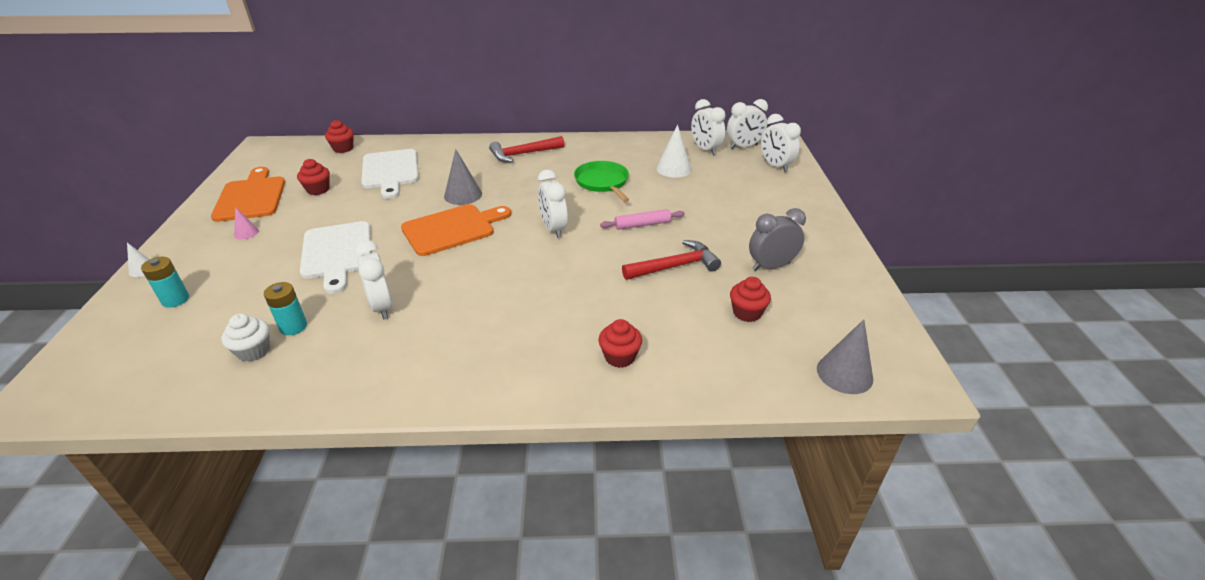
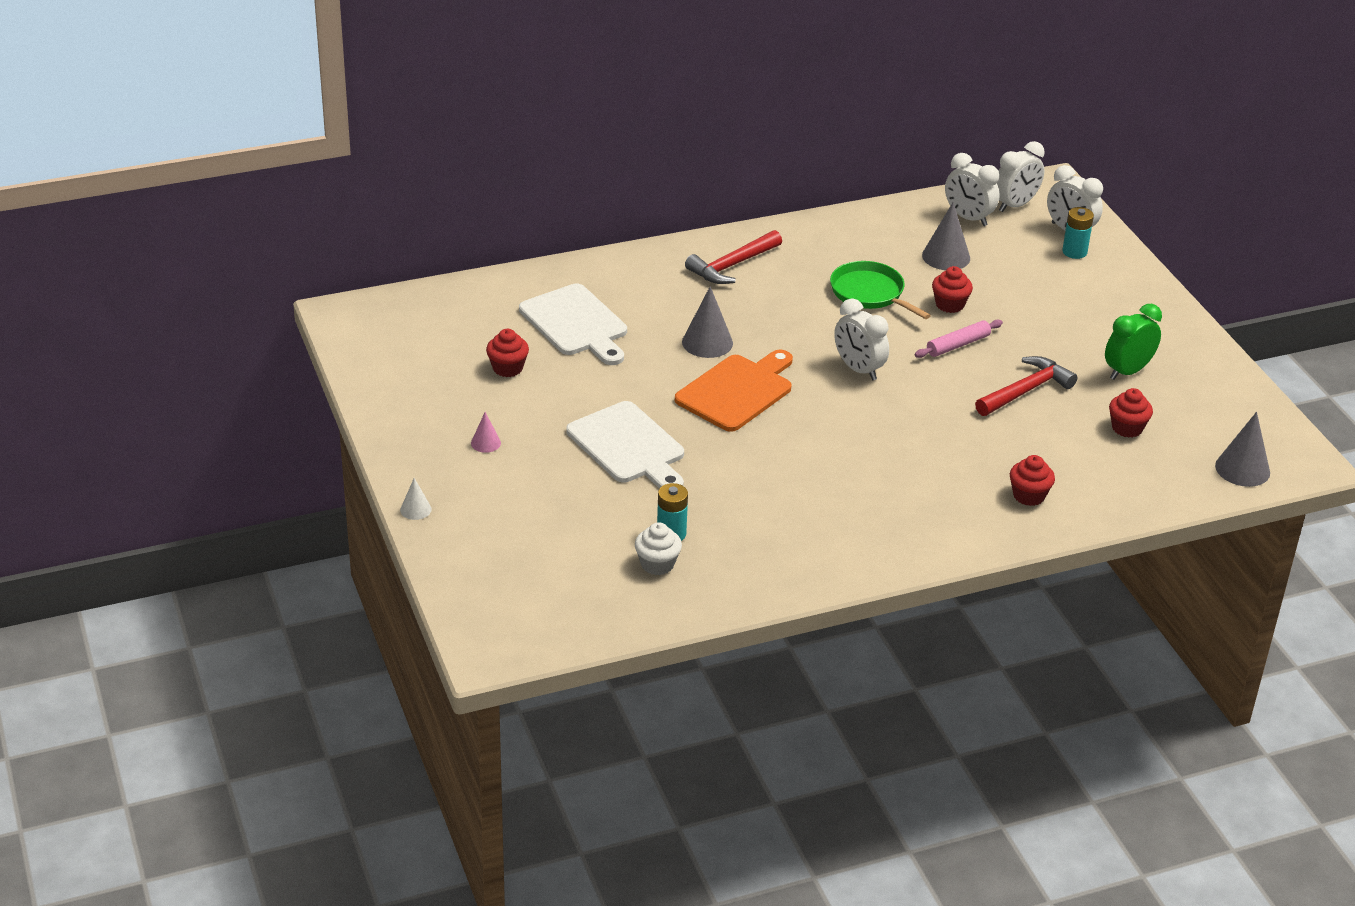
camera: 20 degrees left, 0 degrees up
turquoise battery [141,257,189,308] -> turquoise battery moved to [1062,207,1094,259]
orange cutting board [211,167,285,222] -> none
red cupcake [325,120,354,153] -> red cupcake moved to [932,266,973,313]
white clock [354,240,393,320] -> none
white cone [656,125,692,178] -> grey cone [922,203,970,270]
grey clock [749,208,806,271] -> green clock [1105,304,1162,380]

